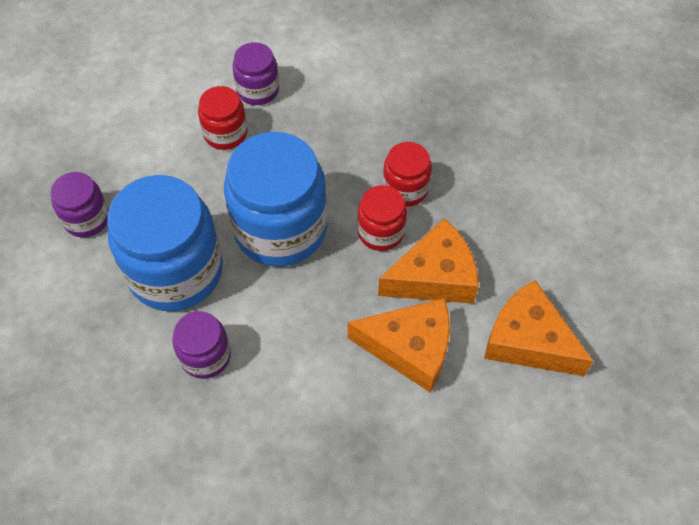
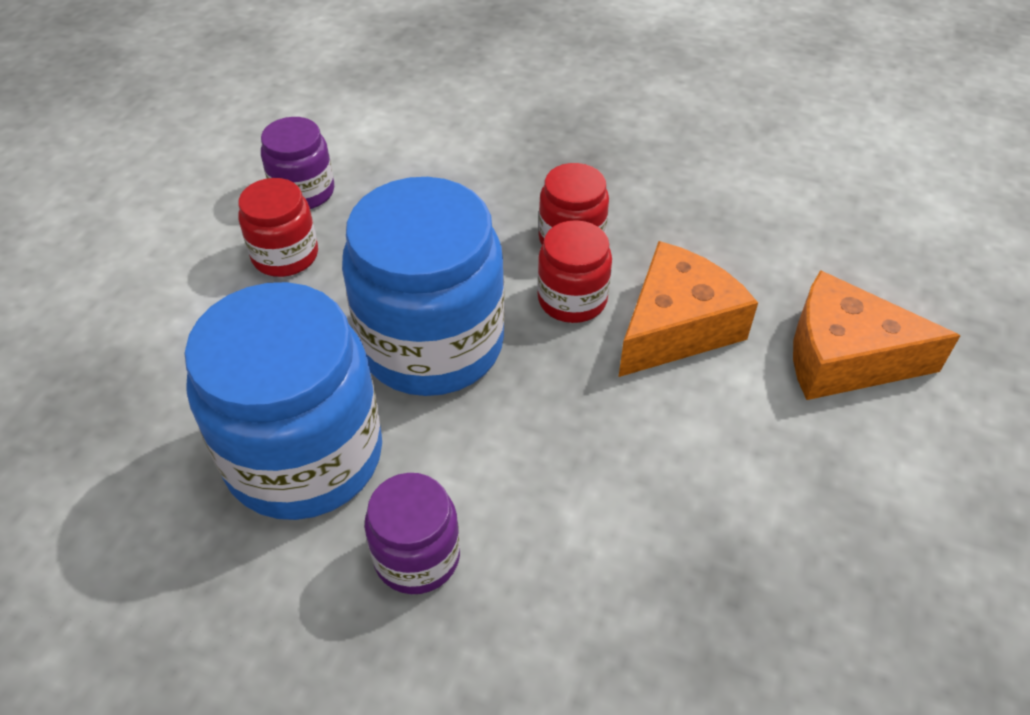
camera: 25 degrees left, 10 degrees down
purple jar [50,172,109,237] -> none
orange cheese [348,298,450,392] -> none

